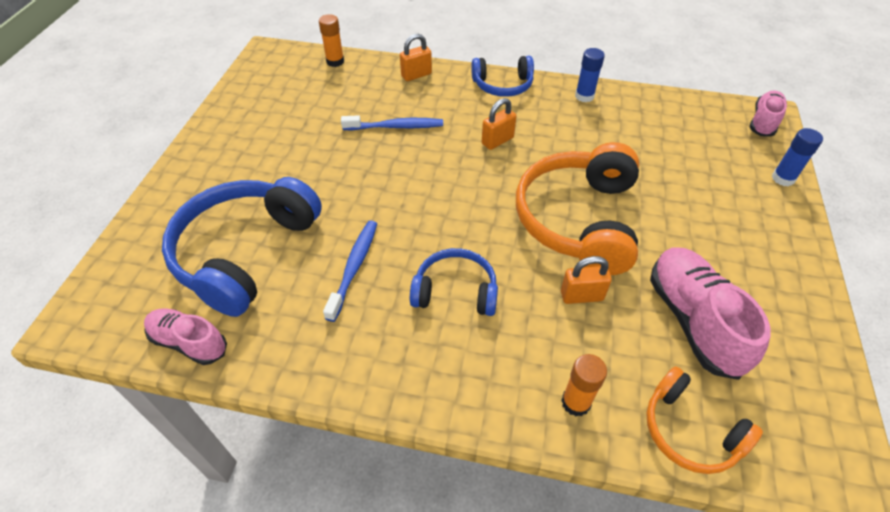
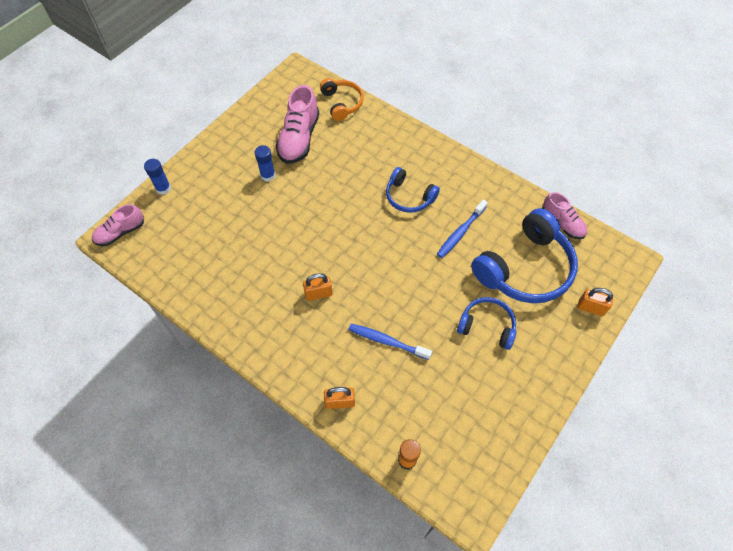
camera: 155 degrees left, 10 degrees up
blue headphones [471,56,534,97] -> blue headphones moved to [457,297,516,350]
orange headphones [516,142,639,275] -> none
orange padlock [561,256,612,304] -> orange padlock moved to [578,288,613,316]
orange glue stick [561,354,607,416] -> none
blue glue stick [575,48,605,102] -> blue glue stick moved to [255,145,275,182]

